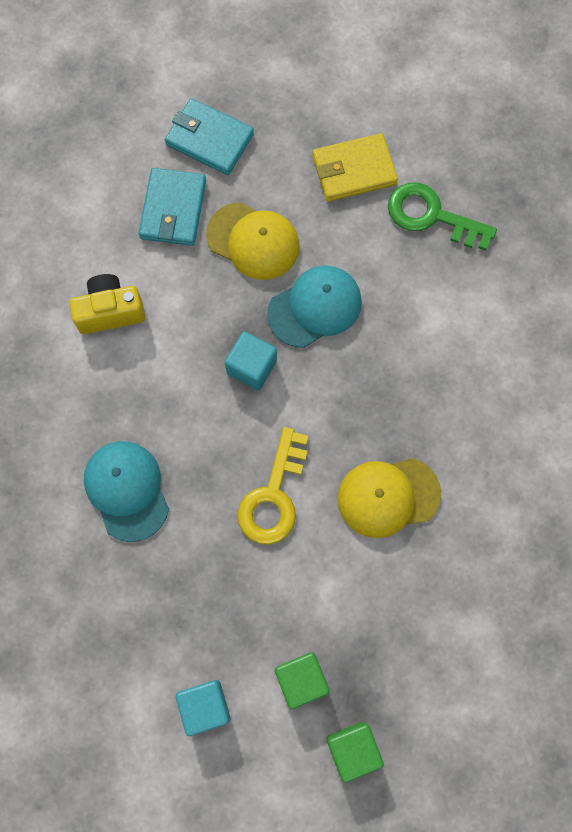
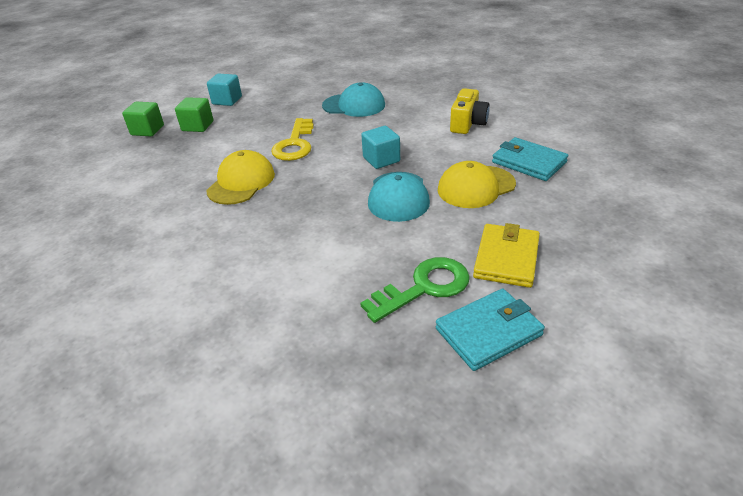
camera: 125 degrees right, 35 degrees down
turquoise wallet [165,98,254,175] -> turquoise wallet moved to [436,289,545,371]
yellow key [237,427,308,545] -> yellow key turned 135 degrees counterclockwise [271,118,314,161]

